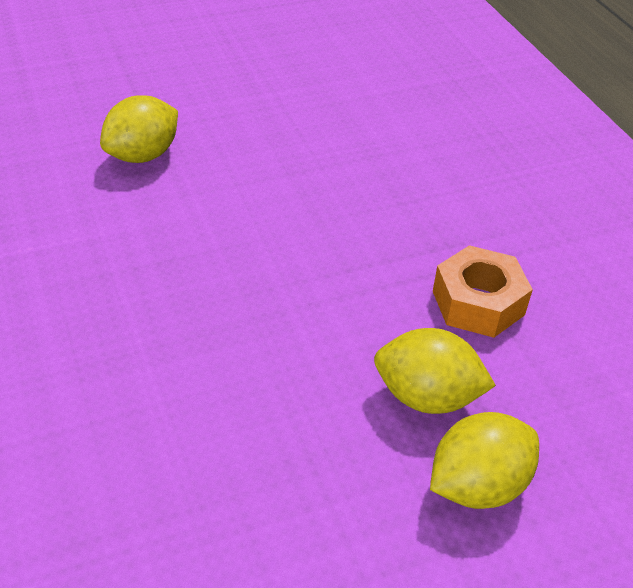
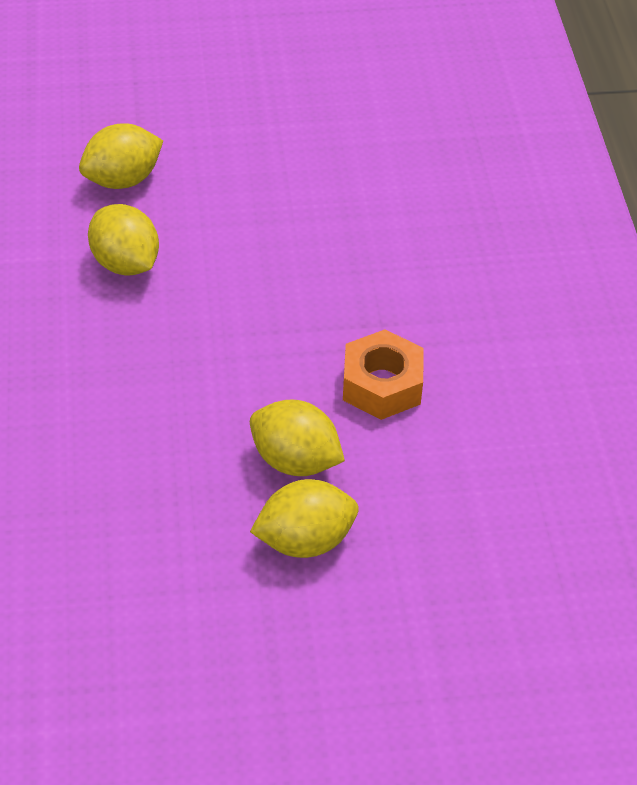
camera: 15 degrees right, 5 degrees up
none -> yellow lemon [88,204,159,276]

